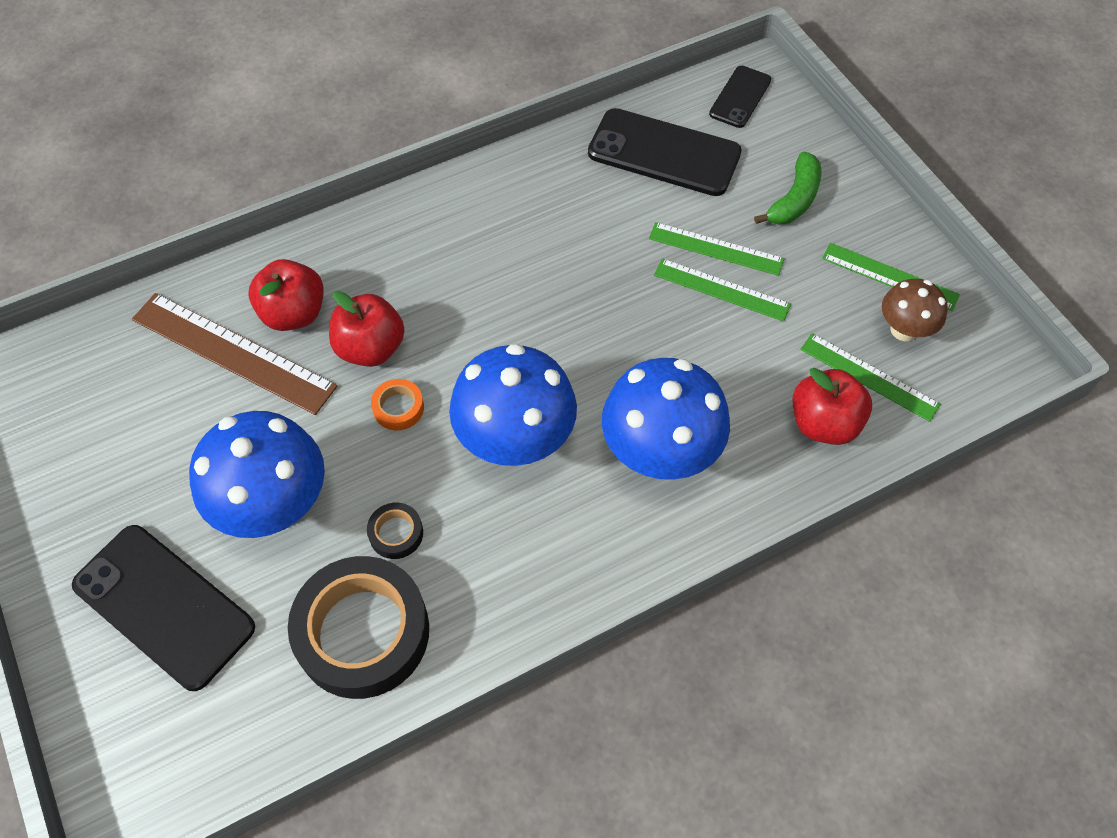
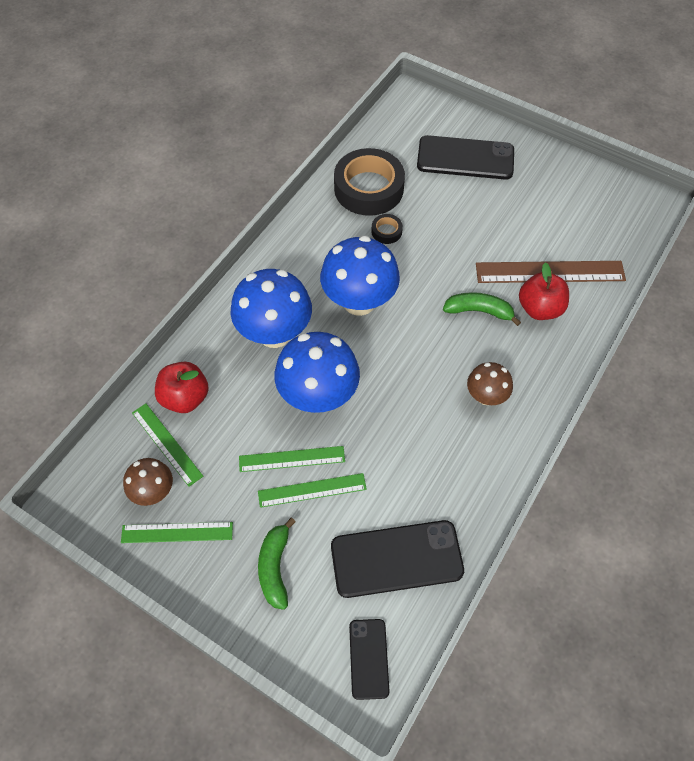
camera: 150 degrees right, 0 degrees up
blue mushroom [189,411,325,538] -> blue mushroom moved to [274,332,360,413]
red apple [329,290,405,367] -> green banana [443,292,521,326]
orange tape [371,379,424,431] -> none
green ruler [800,333,941,422] -> green ruler turned 45 degrees clockwise [132,403,203,487]
none -> brown mushroom [467,362,513,405]

